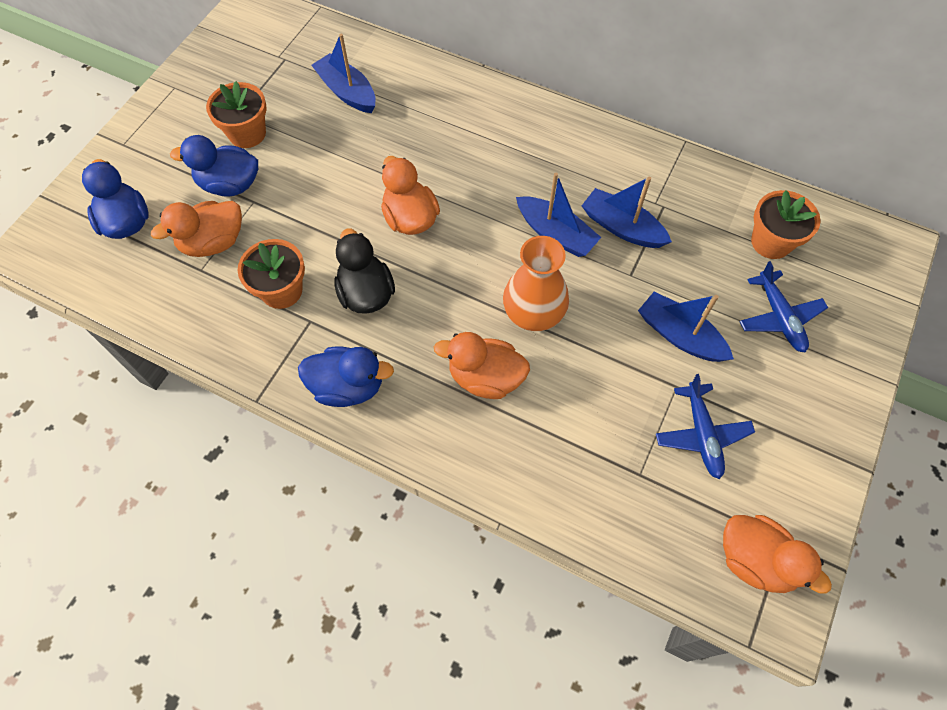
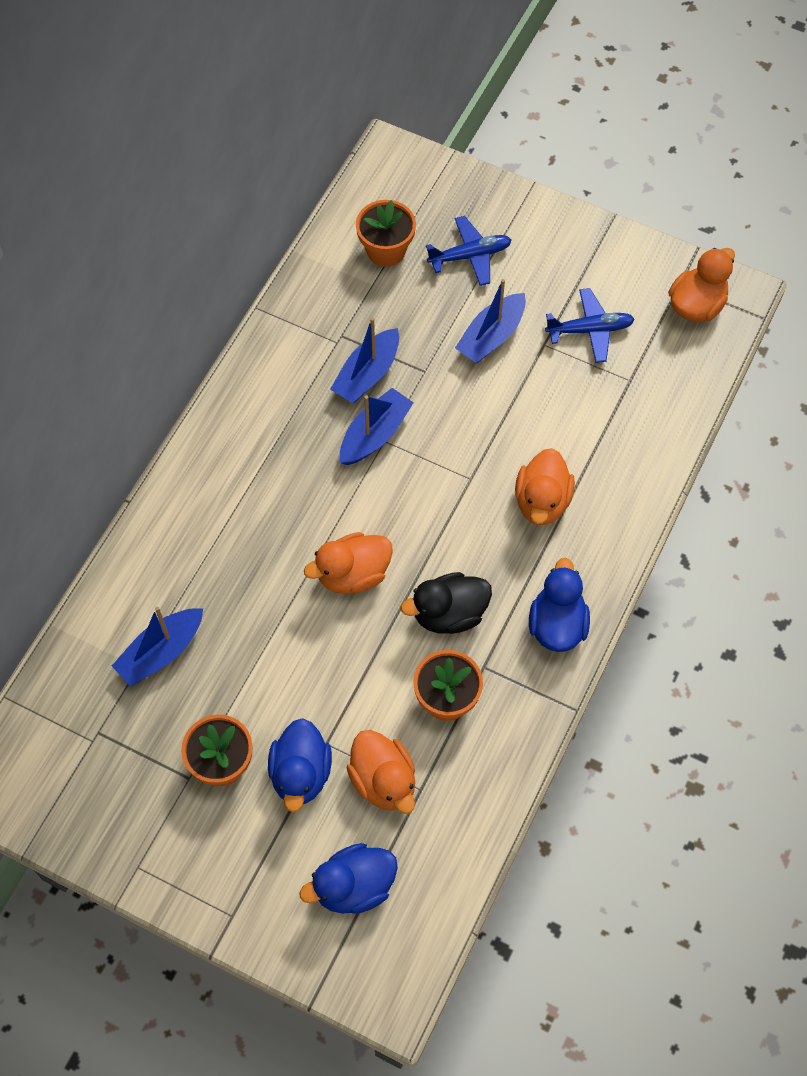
camera: 90 degrees left, 0 degrees up
orange vase [503,236,569,331] -> none

